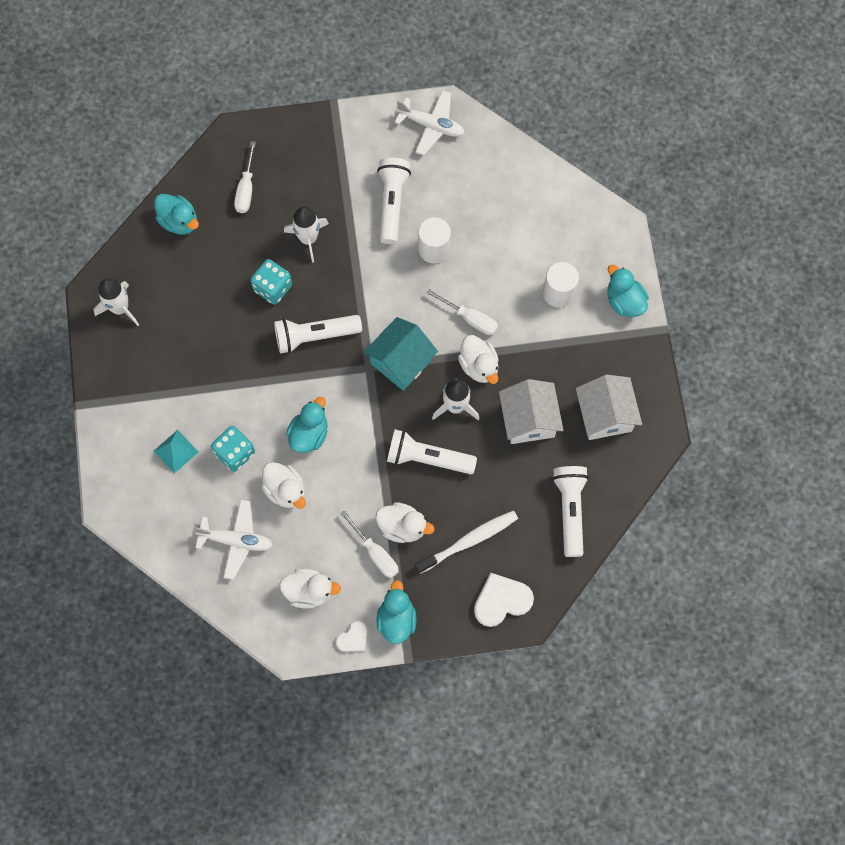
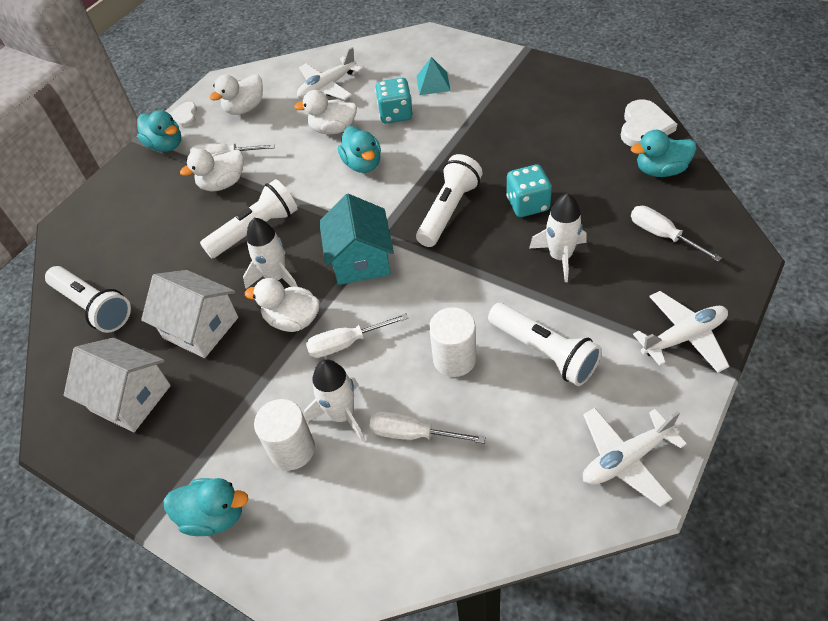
camera: 135 degrees right, 20 degrees down
white rocket [93,278,139,326] -> white rocket moved to [304,359,365,441]
white toothbrush [415,511,518,574] -> none
white heart [474,573,534,627] -> white heart moved to [621,99,677,147]
none -> white screwdriver [370,411,485,444]
none -> white plane [633,291,729,373]

